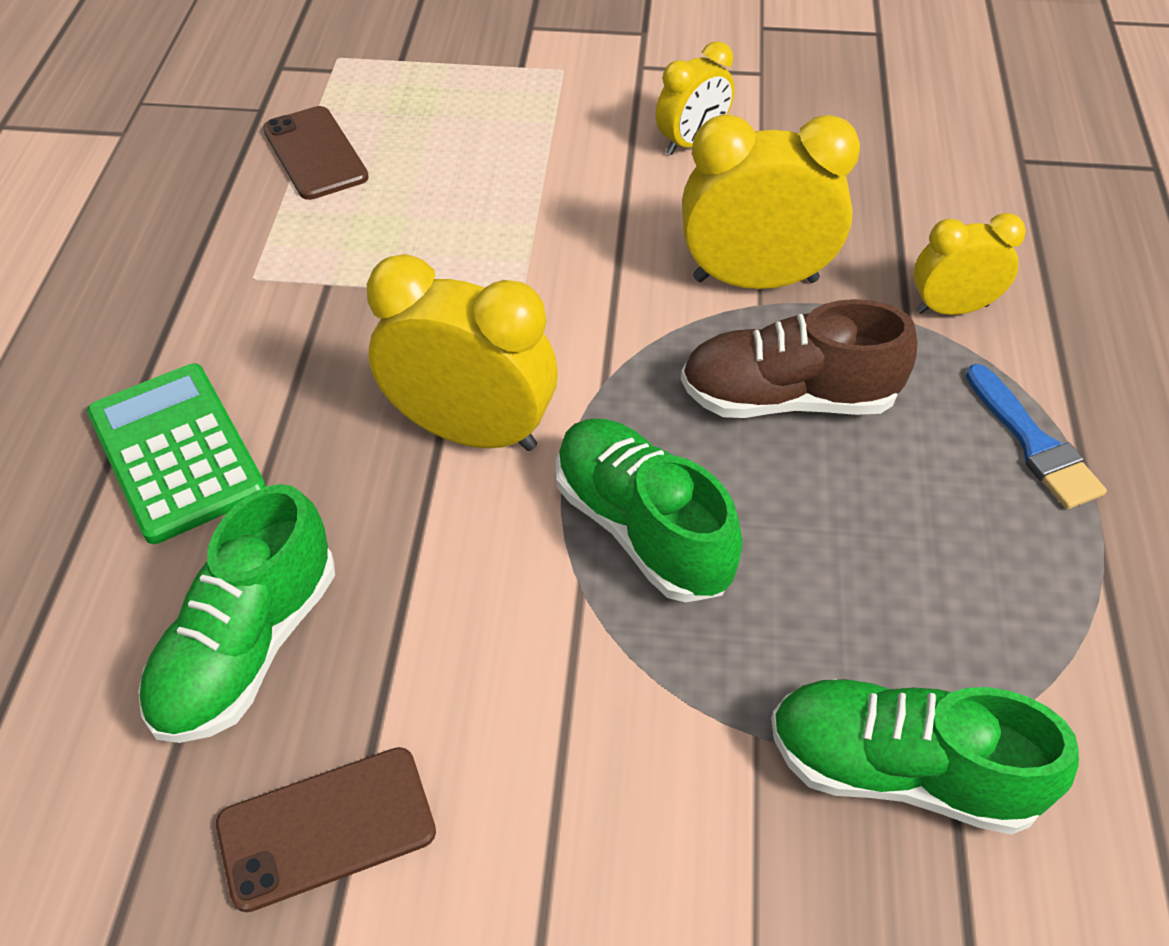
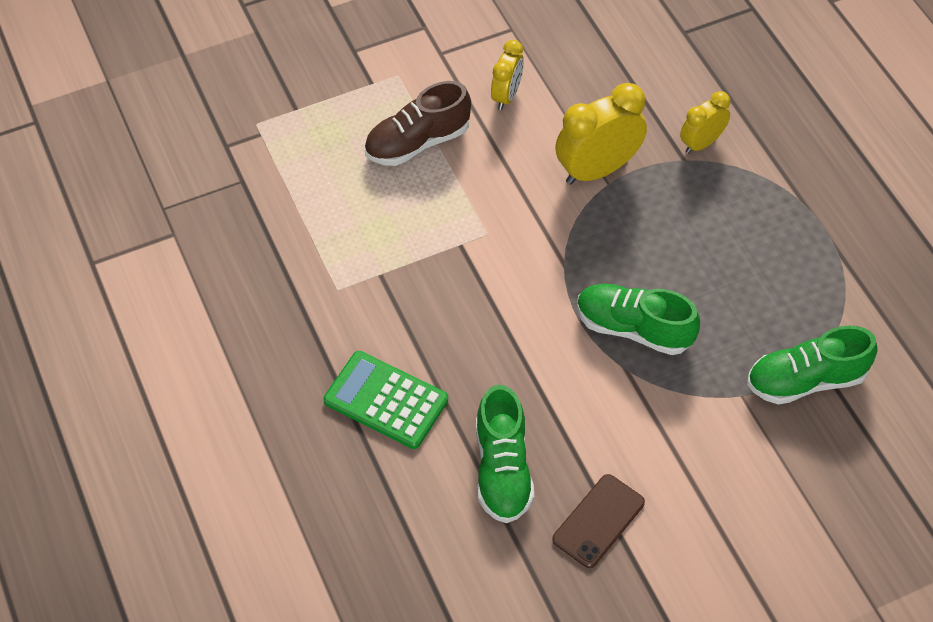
camera: 30 degrees left, 5 degrees up
brown phone [263,106,369,200] -> none
yellow clock [367,254,558,451] -> none
brown shoe [681,299,917,418] -> brown shoe moved to [364,81,471,166]
blue brush [966,364,1107,509] -> none

